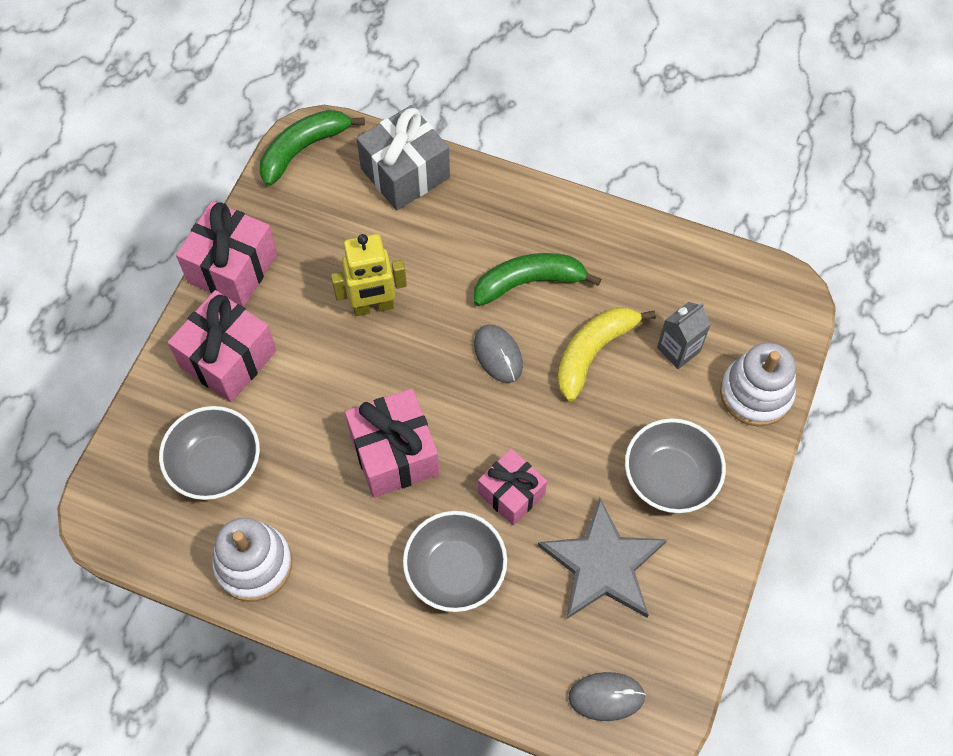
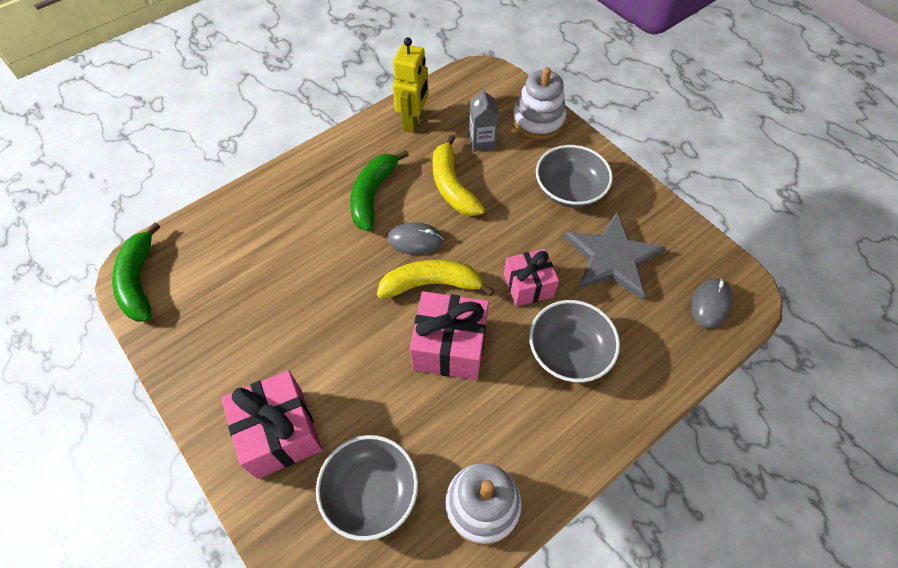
camera: 60 degrees left, 5 degrees down
pink gift [176,201,277,307] -> none
yellow robot [331,234,407,316] -> yellow robot moved to [393,37,429,133]
grey gift [356,105,450,211] -> none
none -> yellow banana [377,260,494,299]

